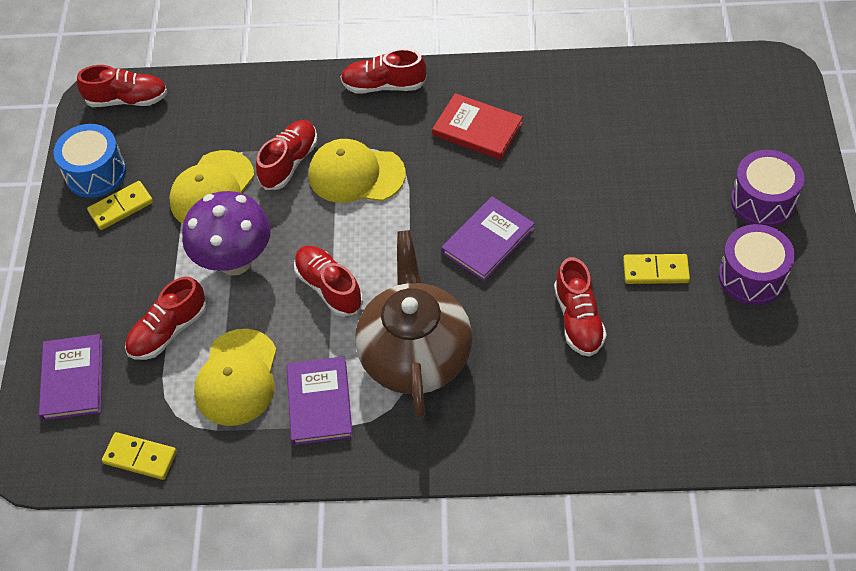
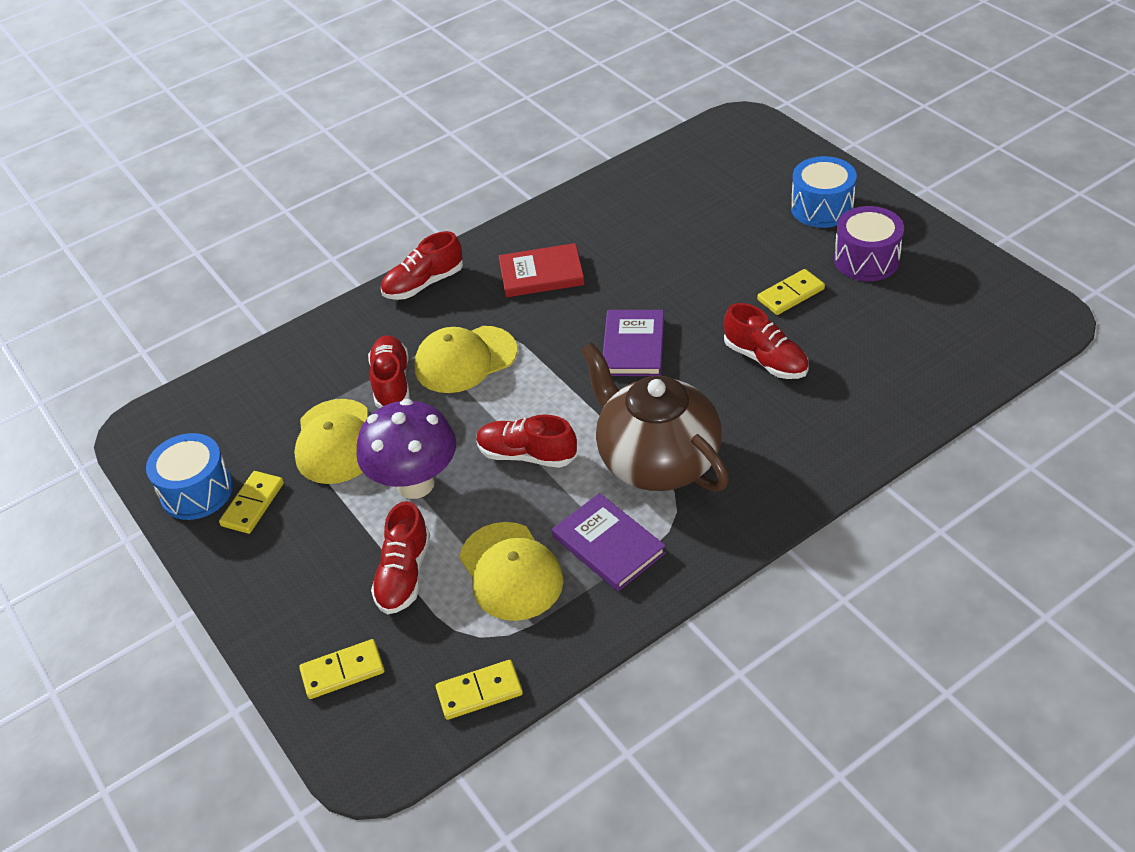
camera: 35 degrees left, 10 degrees down
purple book [39,334,103,421] -> yellow domino [299,639,384,699]
red shoe [77,65,168,107] -> none
purple drum [731,150,804,227] -> blue drum [791,156,857,228]

